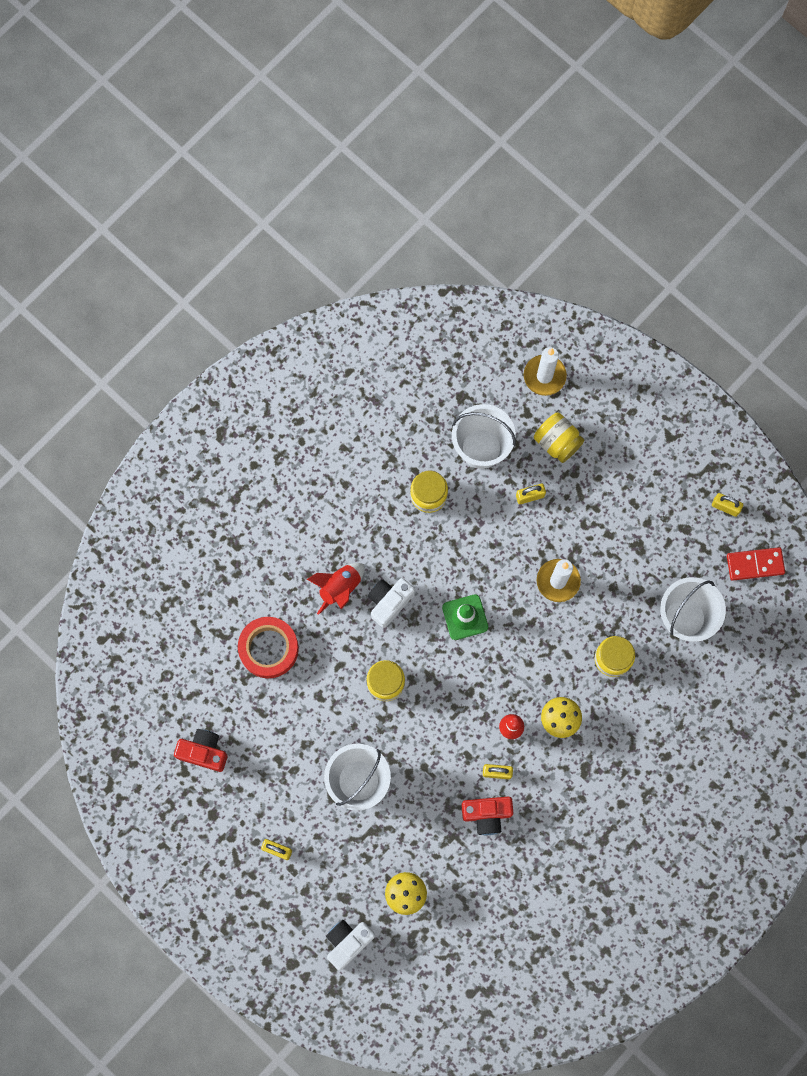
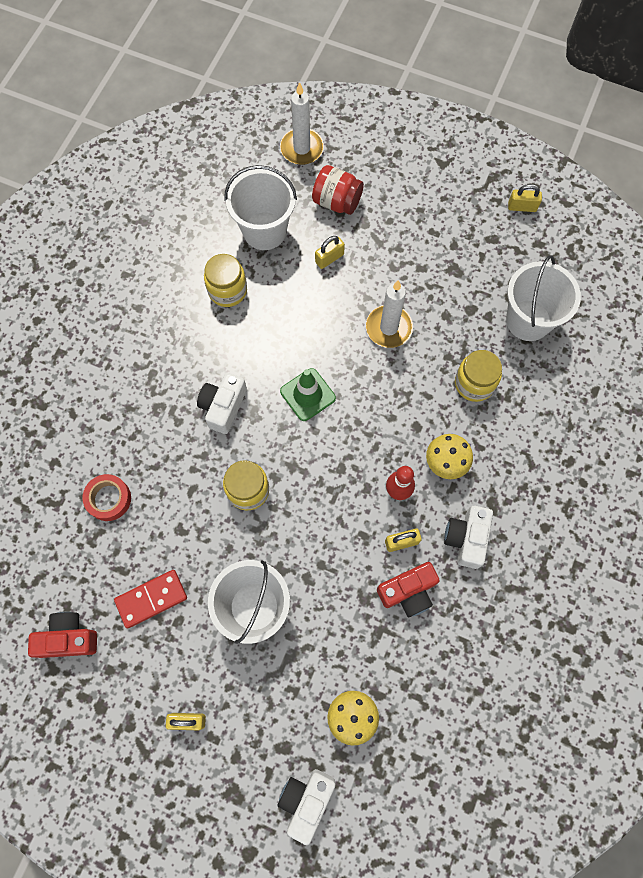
camera: 20 degrees left, 5 degrees down
red tape [238,617,299,678] -> red tape [82,474,131,521], size x0.66
red rocket [307,563,364,615] -> none
yellow jar [534,413,584,463] -> red jar [312,165,364,215]
red domino [727,547,785,581] -> red domino moved to [114,570,187,628]
none -> white camera [444,506,493,569]

